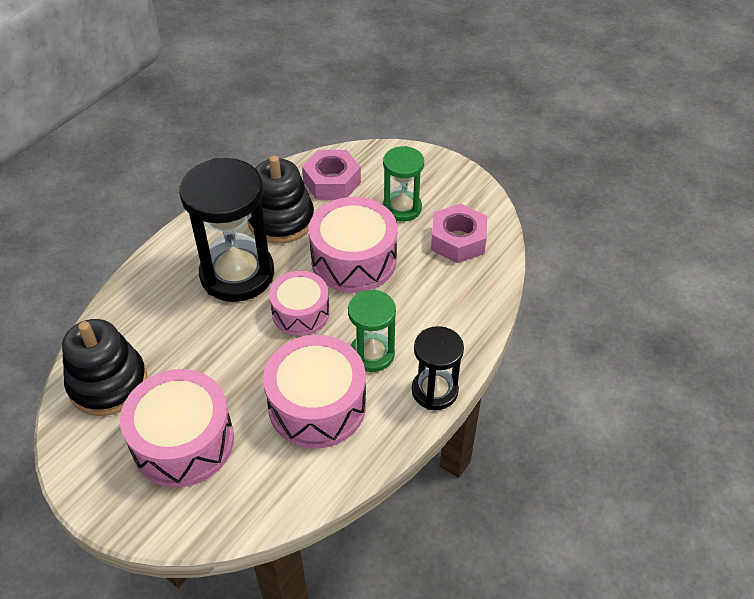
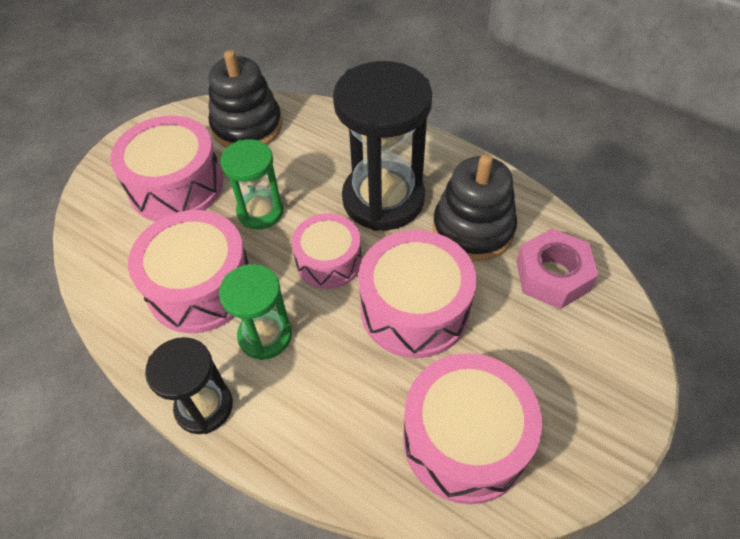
camera: 90 degrees right, 5 degrees up
green hourglass [383,146,424,222] -> green hourglass moved to [220,139,284,229]
pink nut [431,204,487,263] -> pink drum [403,353,542,504]

